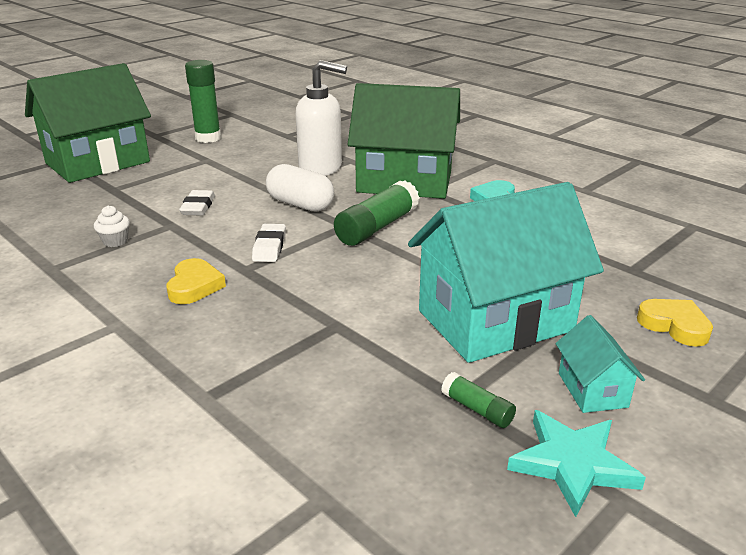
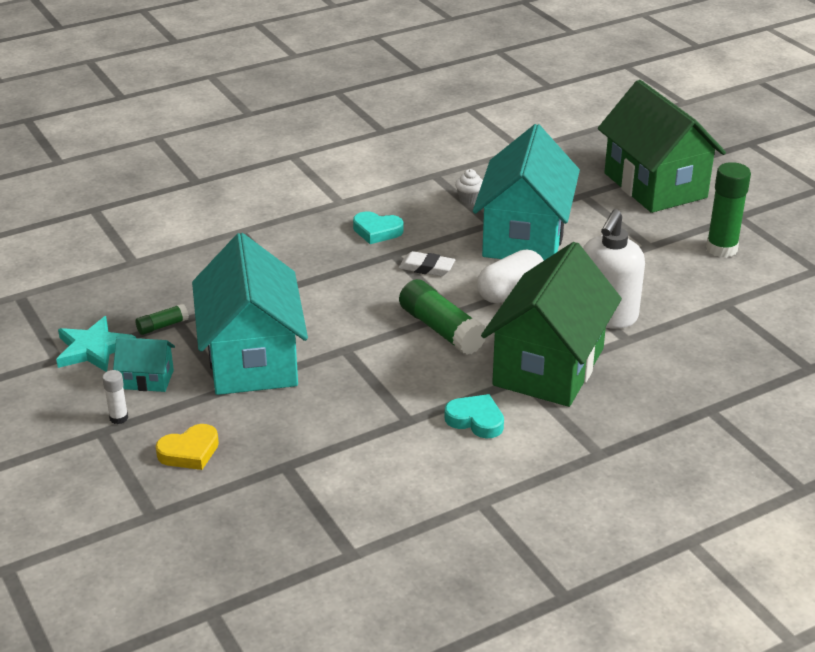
camera: 105 degrees right, 5 degrees up
yellow heart [166,258,226,304] -> turquoise heart [353,211,404,244]
white eraser [179,190,215,216] -> turquoise house [473,124,580,260]
none -> white glue stick [102,370,128,424]

